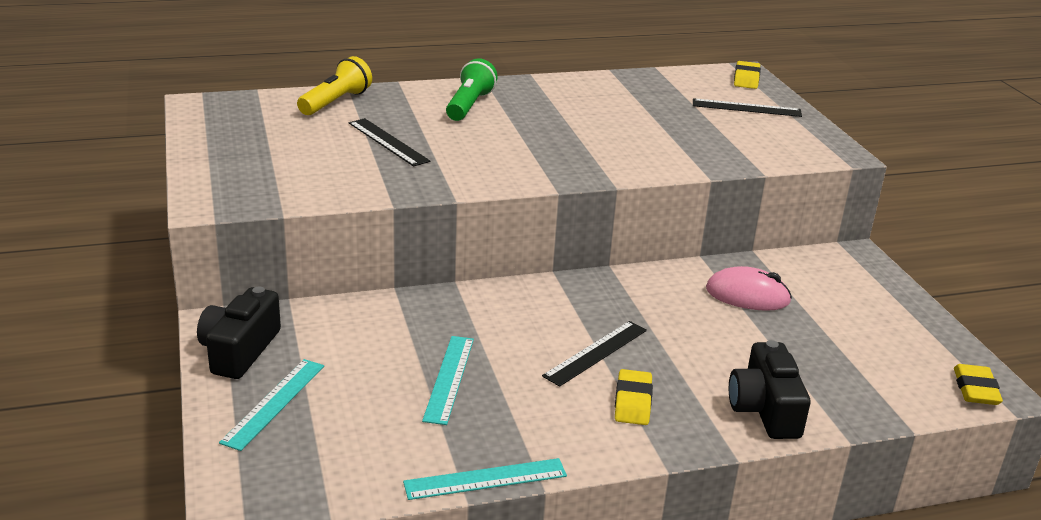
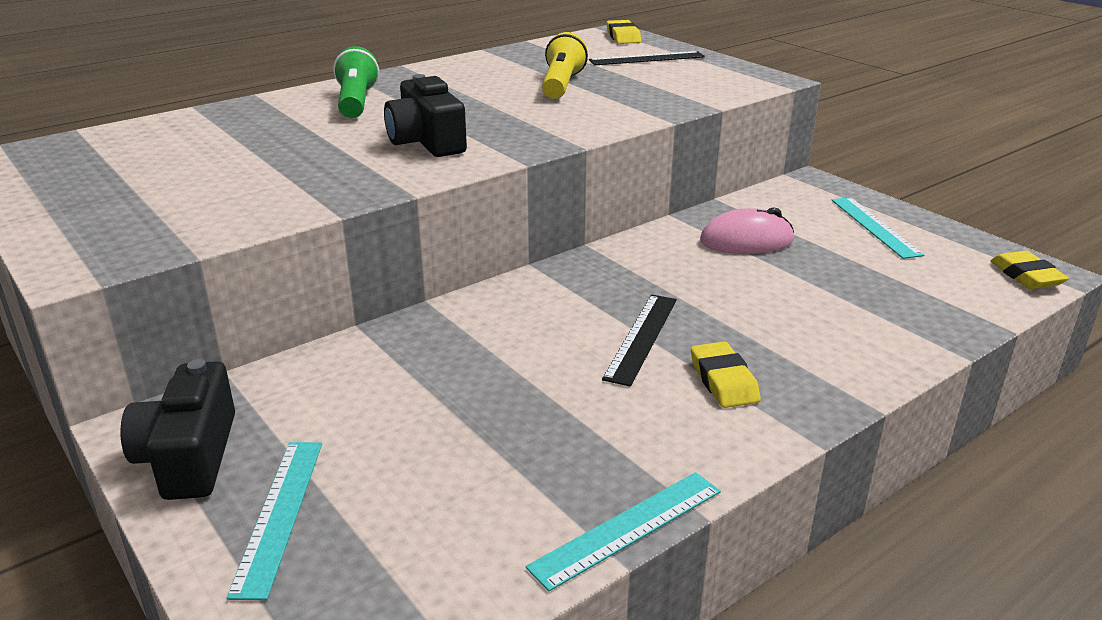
camera: 20 degrees left, 0 degrees up
yellow flashlight [297,56,372,115] -> yellow flashlight moved to [542,32,588,99]
black ruler [349,118,430,167] -> none
turquoise ruler [422,336,474,425] -> turquoise ruler moved to [831,197,924,259]
black camera [729,340,811,439] -> black camera moved to [384,74,467,157]

